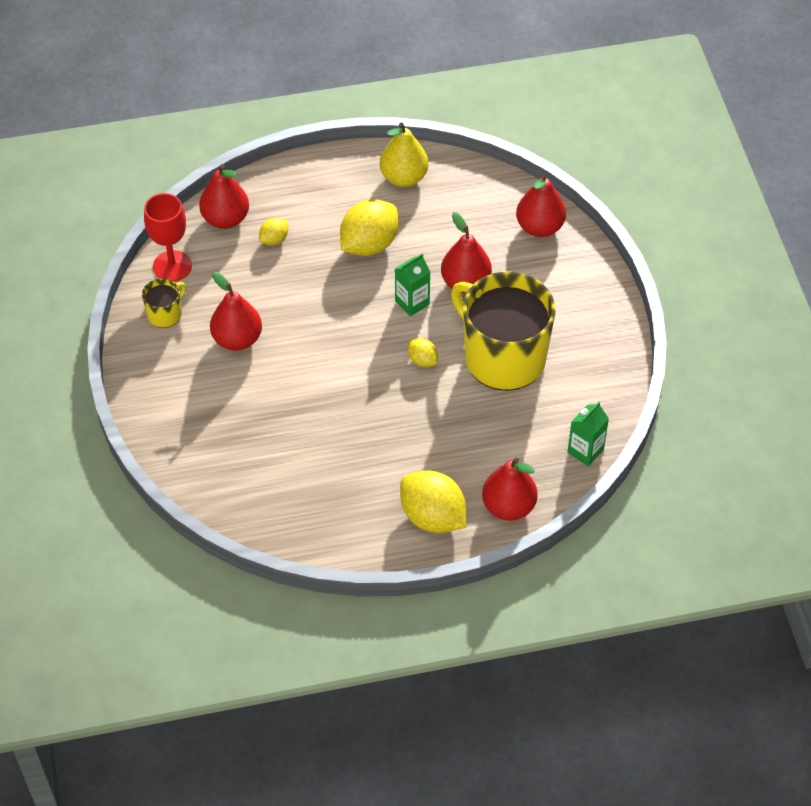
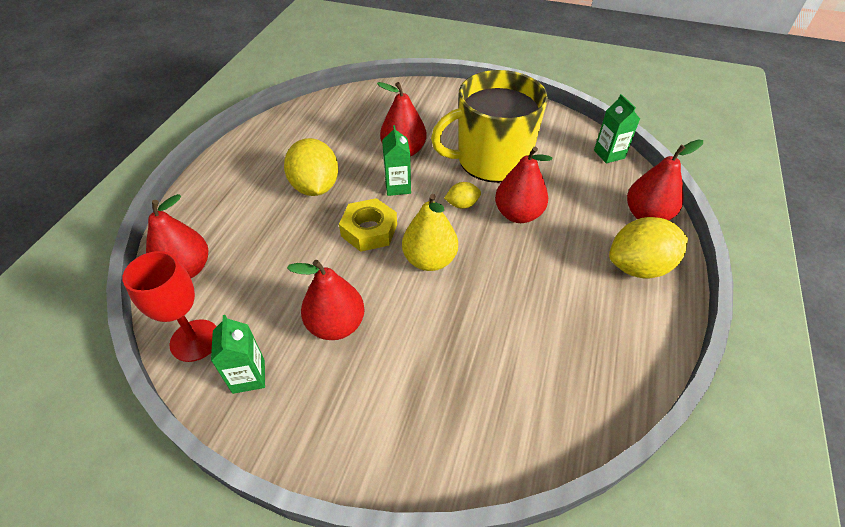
camera: 60 degrees left, 5 degrees down
yellow mug [142,278,186,328] -> green carton [211,315,265,394]
yellow lemon [259,218,288,245] -> none
yellow pear [380,122,428,187] -> yellow pear moved to [402,194,458,271]
red pear [516,173,566,237] -> red pear moved to [495,147,552,223]
none -> yellow nut [339,198,397,252]

